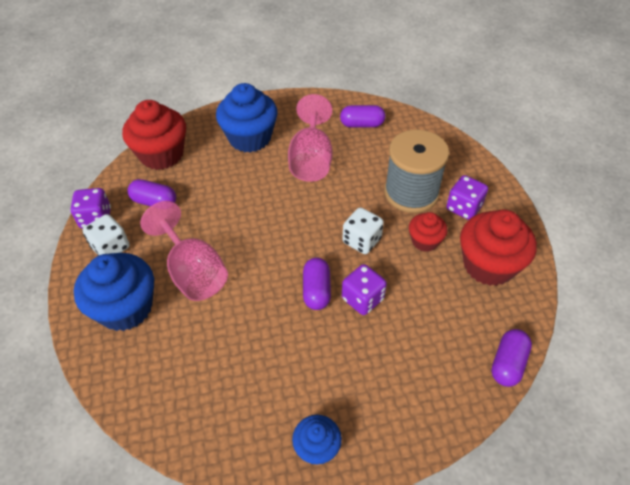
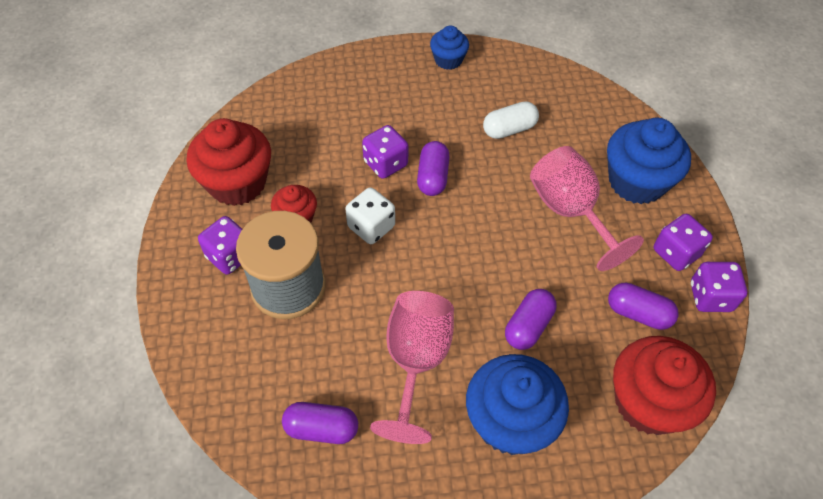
camera: 175 degrees left, 5 degrees up
white dice [83,214,130,256] -> purple dice [653,214,713,271]
purple capsule [491,329,532,387] -> purple capsule moved to [505,289,556,350]
none -> white capsule [483,101,539,139]

